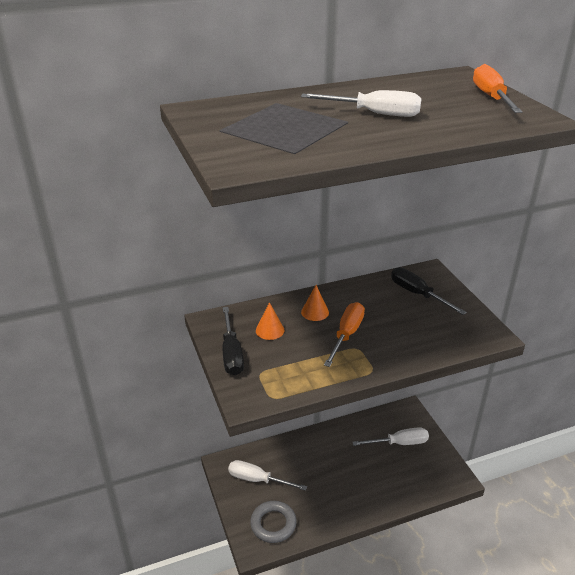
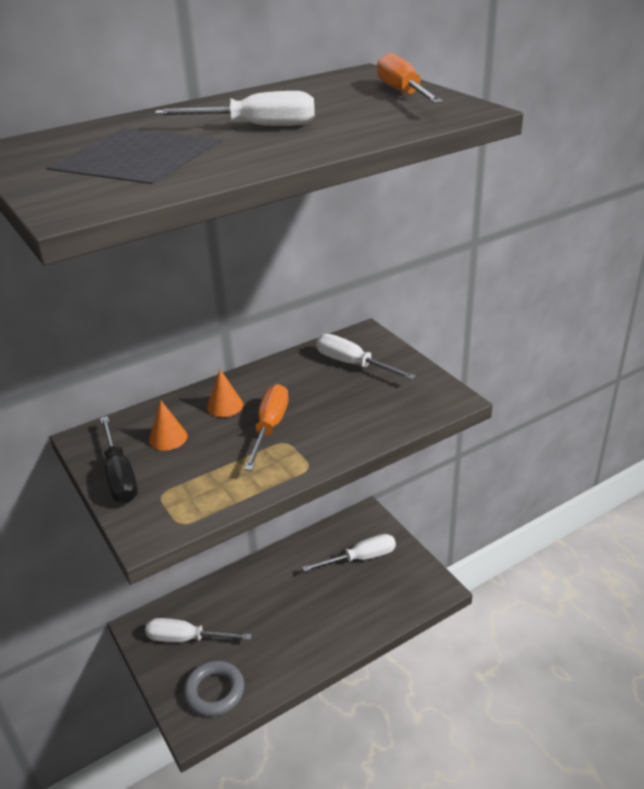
camera: 10 degrees left, 0 degrees up
black screwdriver [391,267,467,315] -> white screwdriver [316,334,416,380]

